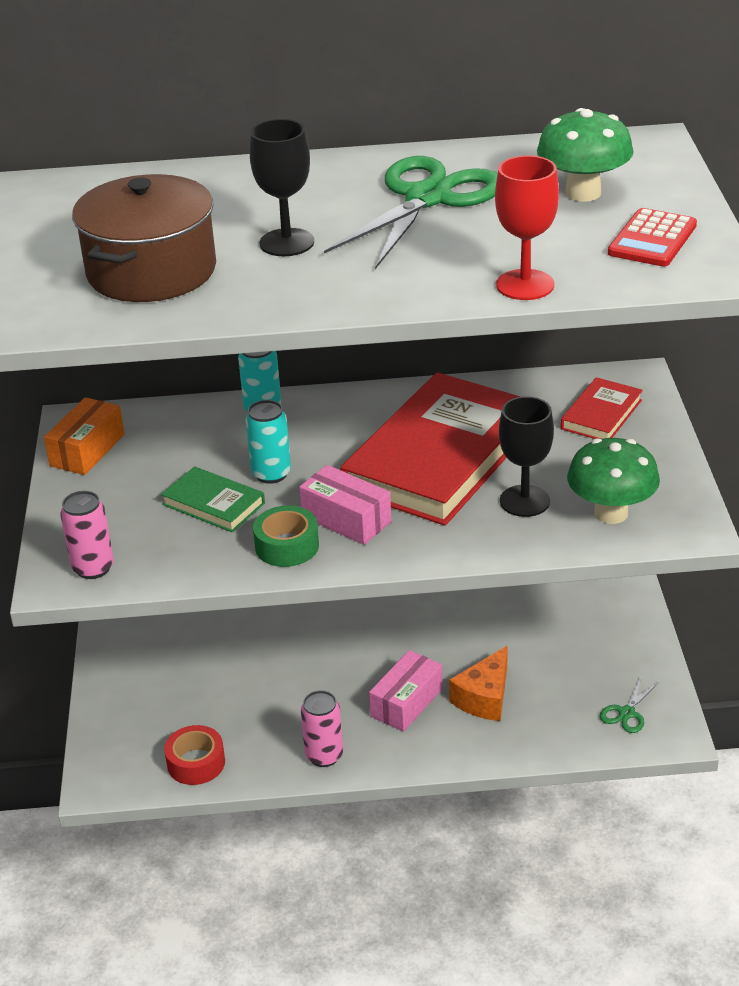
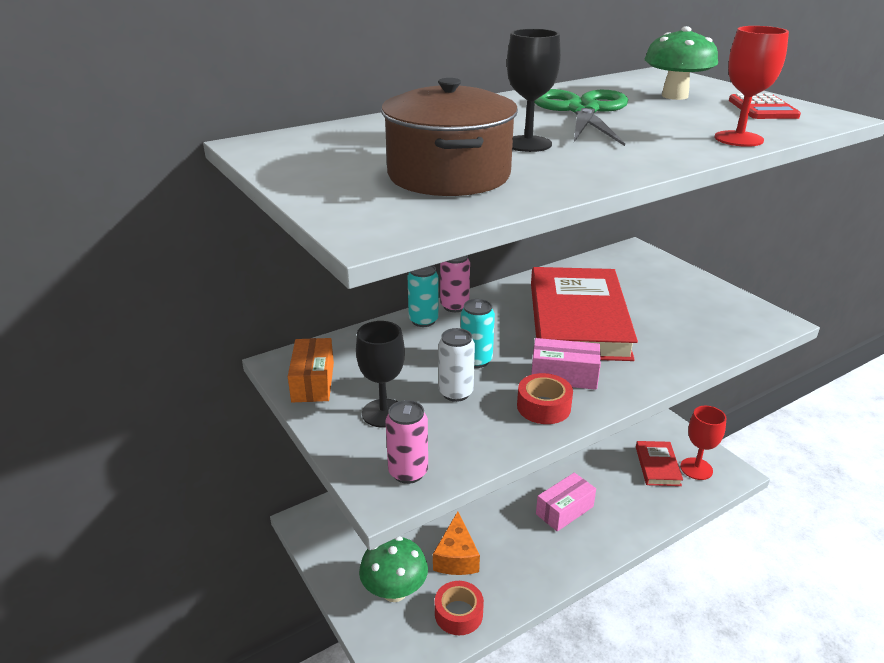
camera: 30 degrees left, 5 degrees down
green book [161,466,265,532] -> white can [439,328,475,402]
green tape [253,505,319,567] -> red tape [517,373,573,424]
pink can [301,690,343,767] -> pink can moved to [440,255,470,312]
pink box [369,650,443,732] -> pink box turned 45 degrees clockwise [536,473,596,532]
orange cheese [449,646,508,721] -> orange cheese moved to [433,511,480,575]
black goblet [499,396,554,517] -> black goblet moved to [356,321,405,427]
red book [561,377,643,439] -> red book moved to [636,441,683,486]
green mushroom [567,438,660,524] -> green mushroom moved to [359,536,428,602]
green scissors [600,676,659,733] -> red goblet [680,406,727,480]

